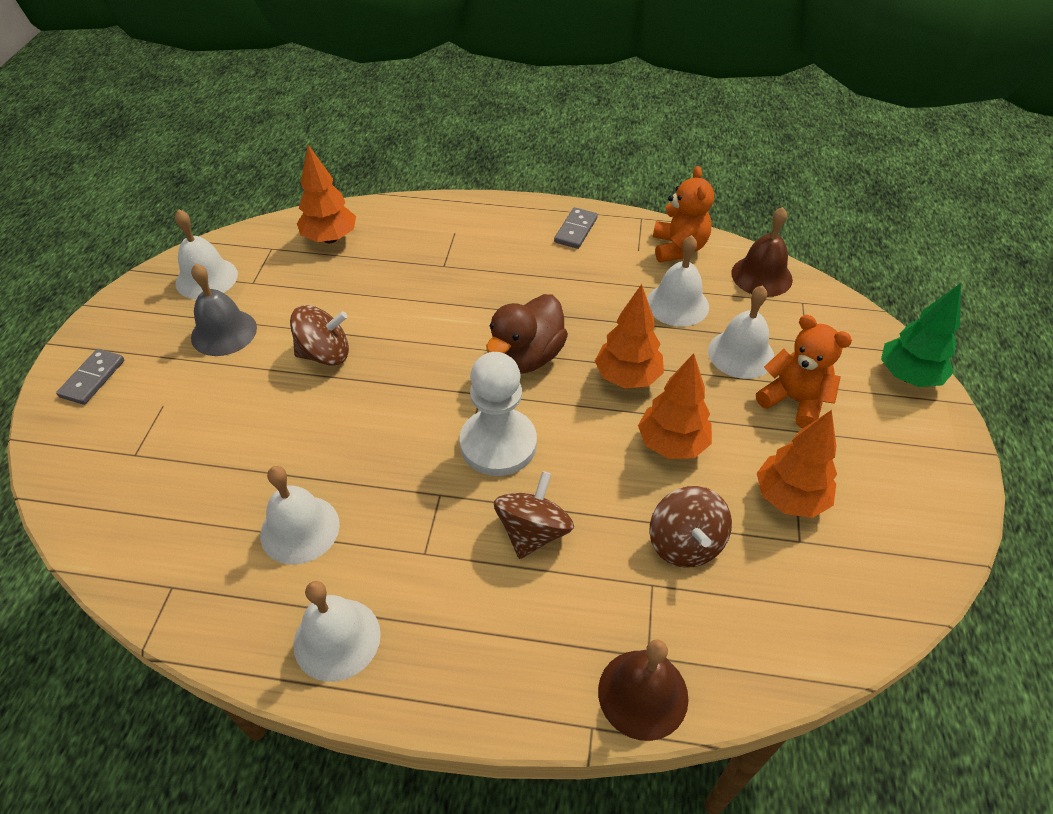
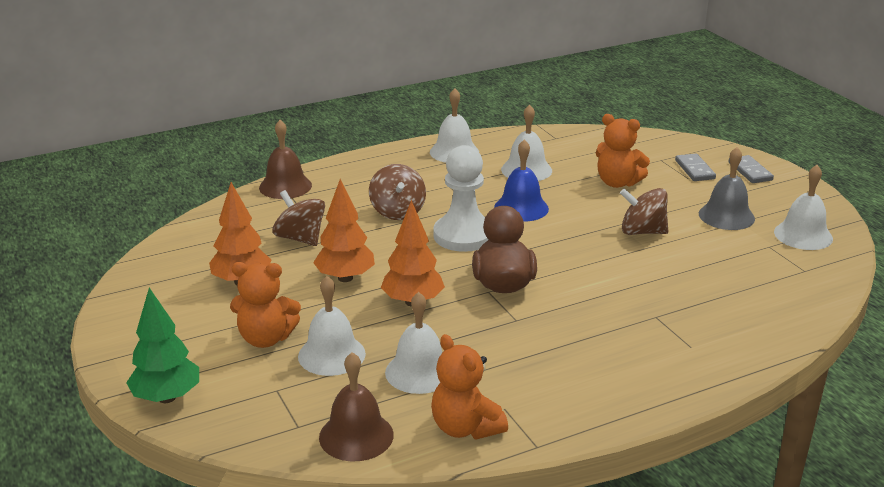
camera: 145 degrees right, 20 degrees down
brown spinning top [290,305,349,366] -> brown spinning top turned 60 degrees clockwise [620,188,668,235]
orange tree [297,145,356,243] -> none
grey domino [554,207,598,249] -> grey domino moved to [675,154,716,181]
none -> blue bell [494,139,549,222]
none -> orange teddy bear [596,114,650,188]

